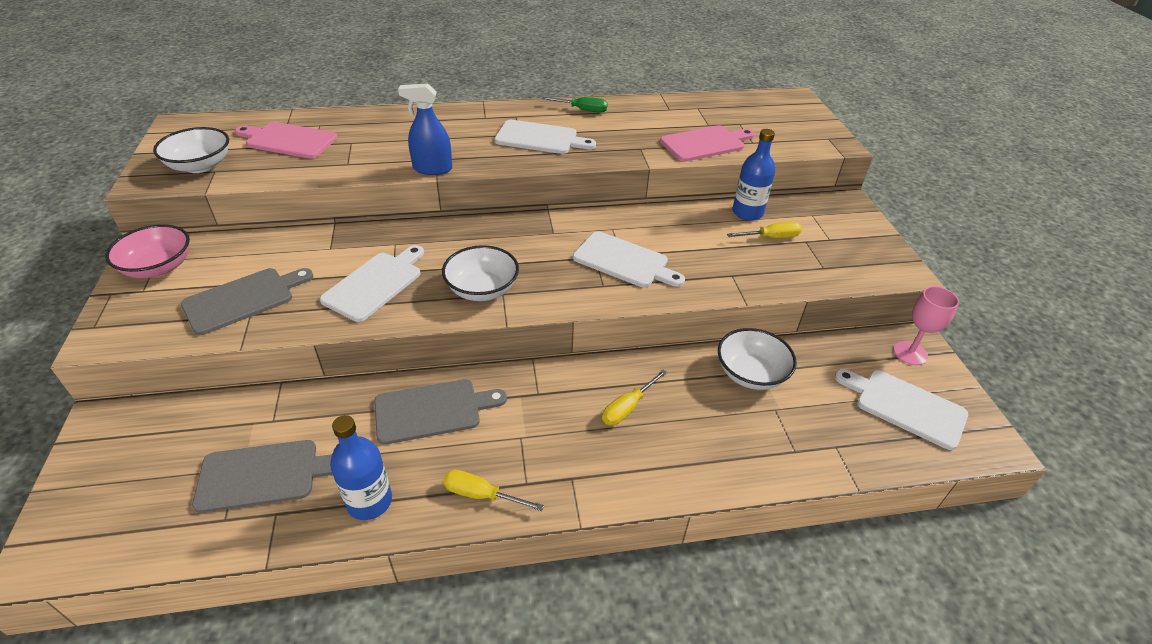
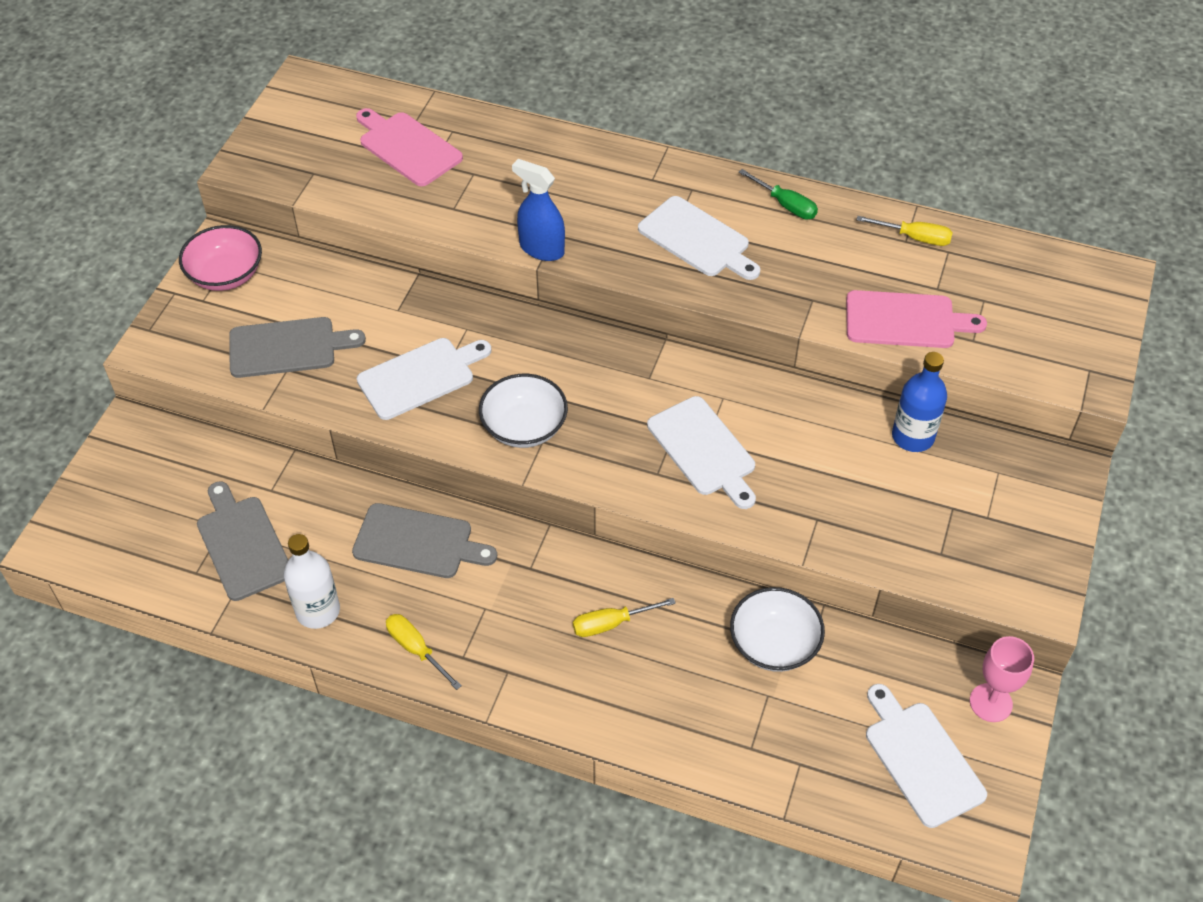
camera: 30 degrees right, 10 degrees up
white bowl [153,127,229,173] -> none
grey cutting board [192,440,333,513] -> grey cutting board turned 135 degrees counterclockwise [197,481,288,601]
blue bottle [330,415,392,520] -> white bottle [284,534,340,629]
yellow screwdriver [727,222,802,238] -> yellow screwdriver moved to [856,216,953,246]

